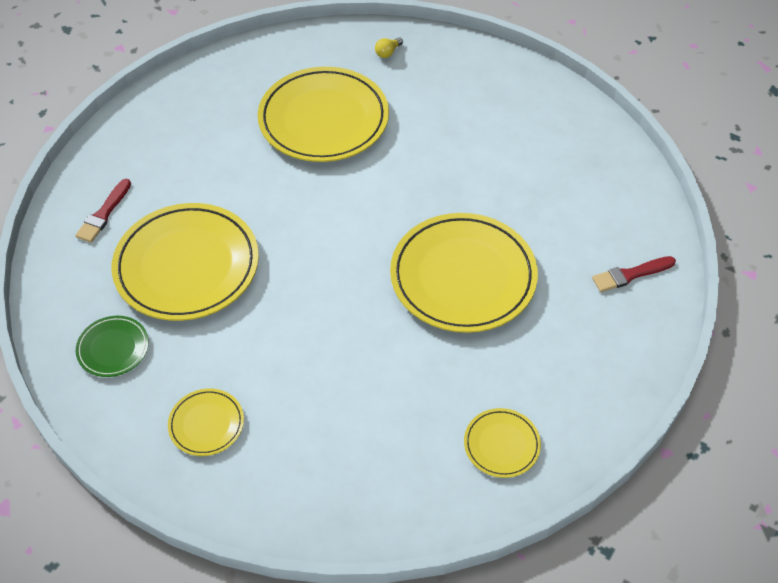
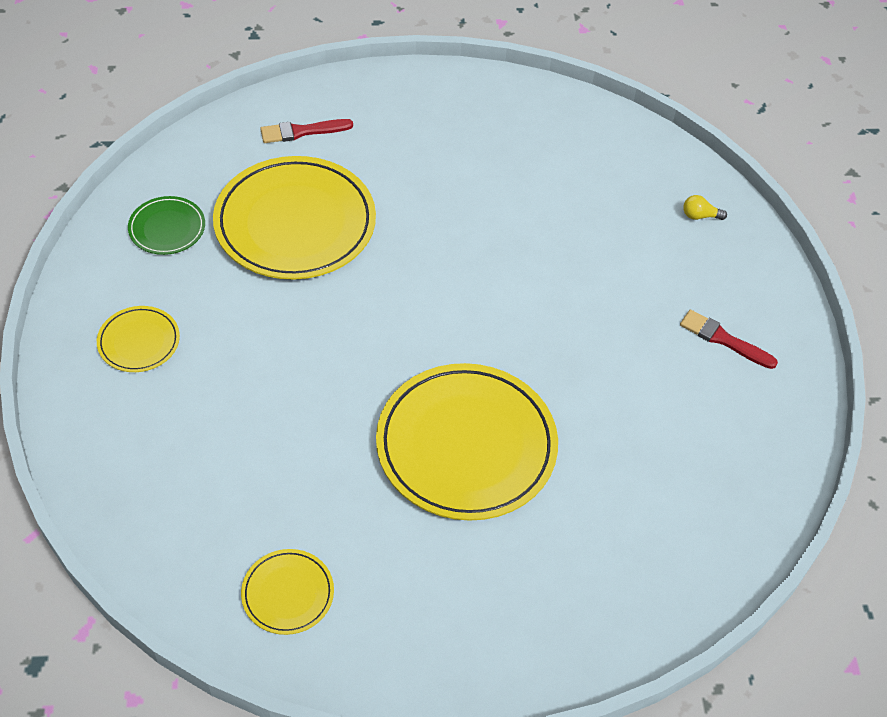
camera: 50 degrees right, 0 degrees up
yellow plate [258,67,389,162] -> none
red brush [592,256,676,292] -> red brush moved to [680,310,778,369]

